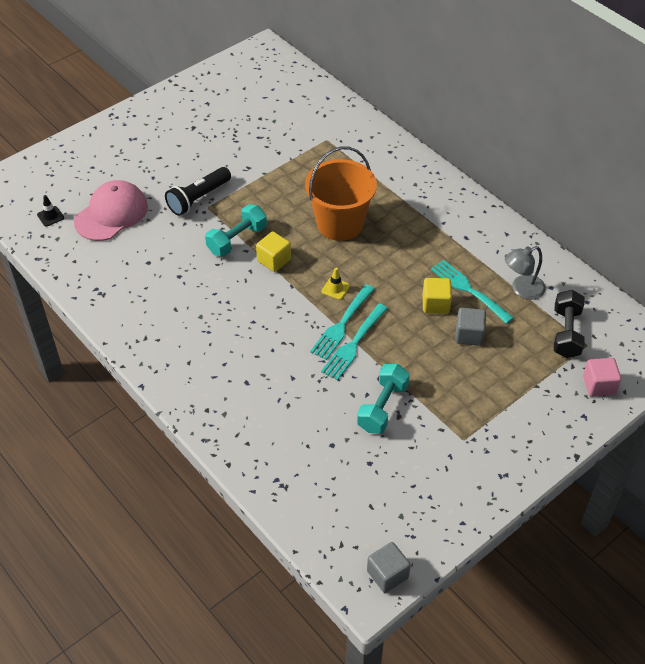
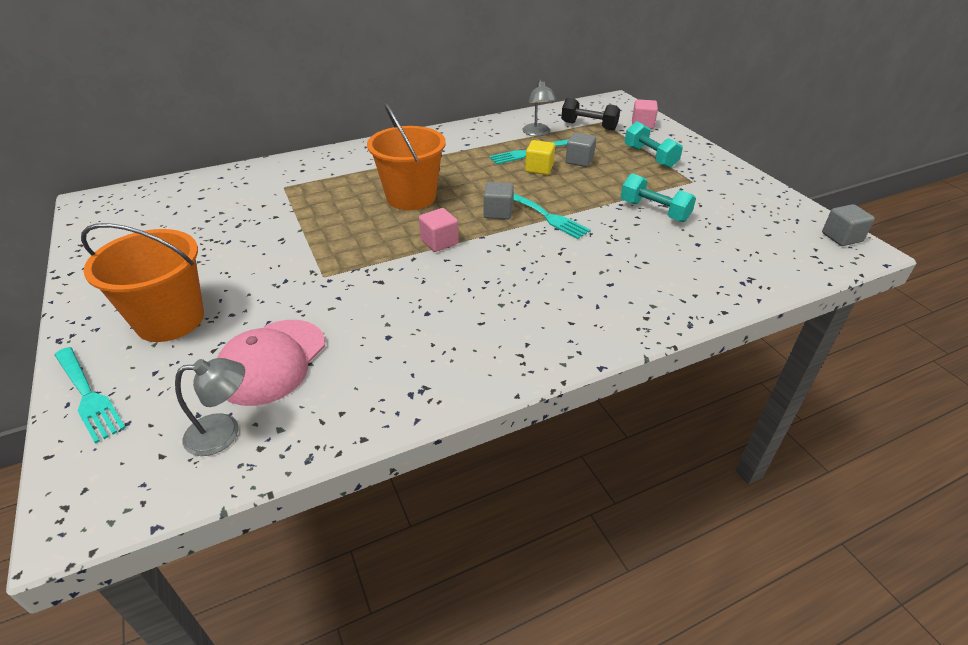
camera: 75 degrees left, 10 degrees down
black traffic cone [37,195,64,227] -> grey lamp [175,358,245,456]
pink cap [74,180,148,241] -> pink cap turned 120 degrees counterclockwise [217,320,325,406]
black flashlight [165,167,231,216] -> none
turquoise dumbbell [205,204,267,257] -> turquoise dumbbell moved to [625,121,683,168]
yellow cube [256,232,291,272] -> pink cube [419,208,459,252]
yellow traffic cone [321,268,350,300] -> grey cube [484,182,514,220]
turquoise fork [321,304,388,380] -> turquoise fork moved to [55,347,126,444]
none -> orange bucket [81,223,204,342]

